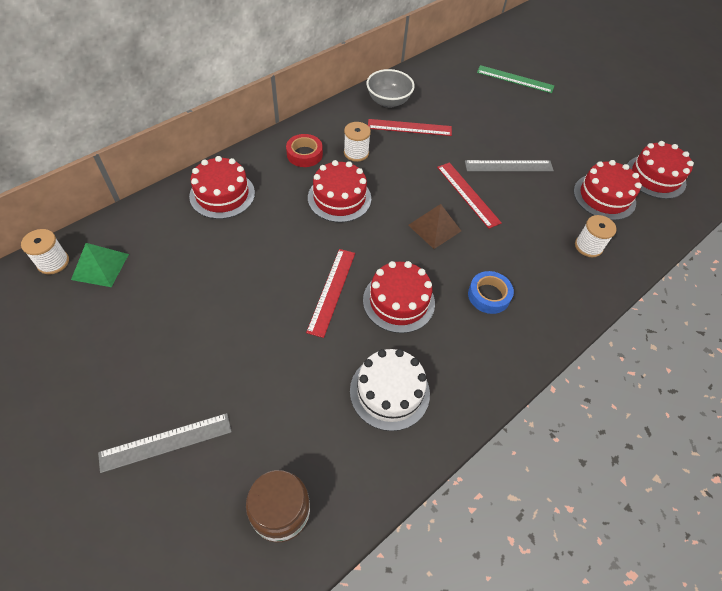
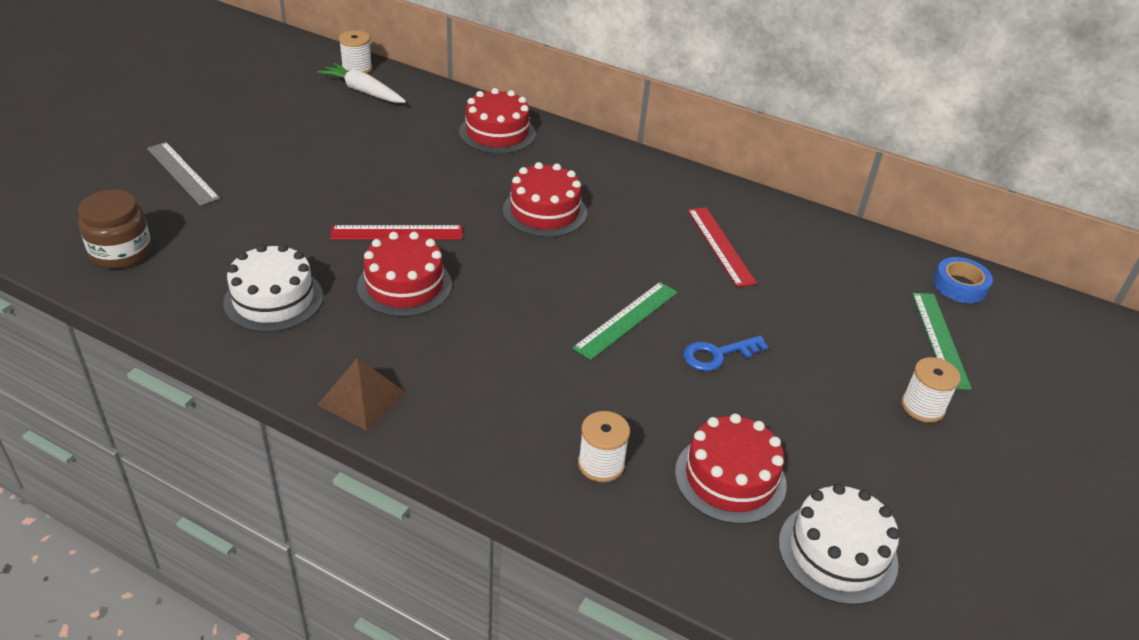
camera: 70 degrees right, 15 degrees down
green pyramid [71,243,129,287] -> white carrot [318,63,406,103]
red tape [286,134,323,167] -> none
white spool [344,122,371,162] -> white spool moved to [901,357,961,423]
grey bowl [366,69,415,108] -> none
brown pyramid [408,204,461,249] -> brown pyramid moved to [317,358,406,431]
red ruler [437,162,502,229] -> green ruler [572,282,678,360]
grey ruler [465,160,554,171] -> blue key [683,336,768,371]
blue tape [468,271,514,314] -> blue tape moved to [933,257,993,303]
red cake [627,141,694,199] -> white cake [779,483,900,605]

